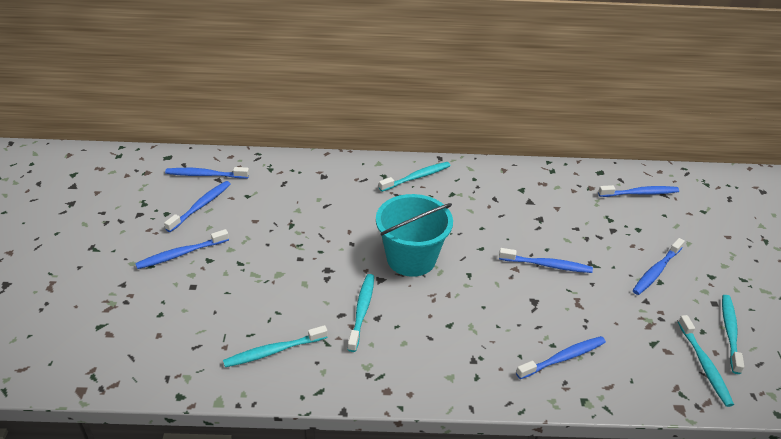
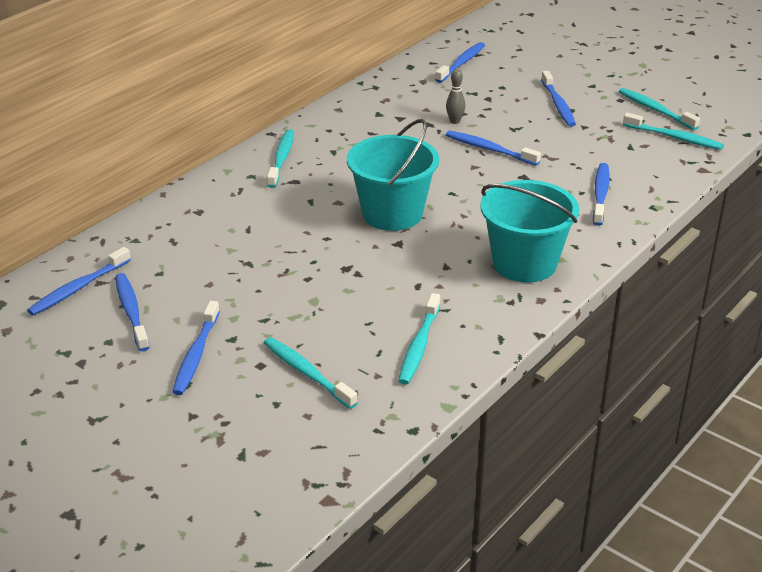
camera: 50 degrees left, 5 degrees down
turquoise toothbrush [348,274,374,352] -> turquoise toothbrush moved to [264,337,358,409]
blue toothbrush [499,248,593,273] -> blue toothbrush turned 105 degrees counterclockwise [446,131,541,166]
none -> grey bowling pin [446,69,465,124]
none -> turquoise bucket [480,180,579,282]

